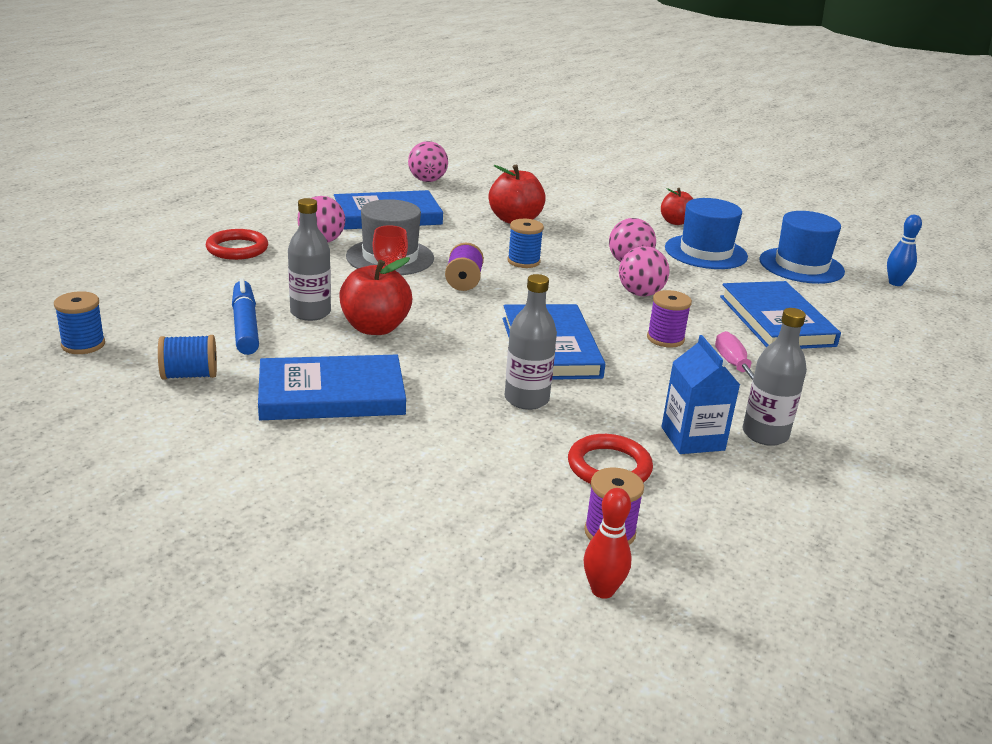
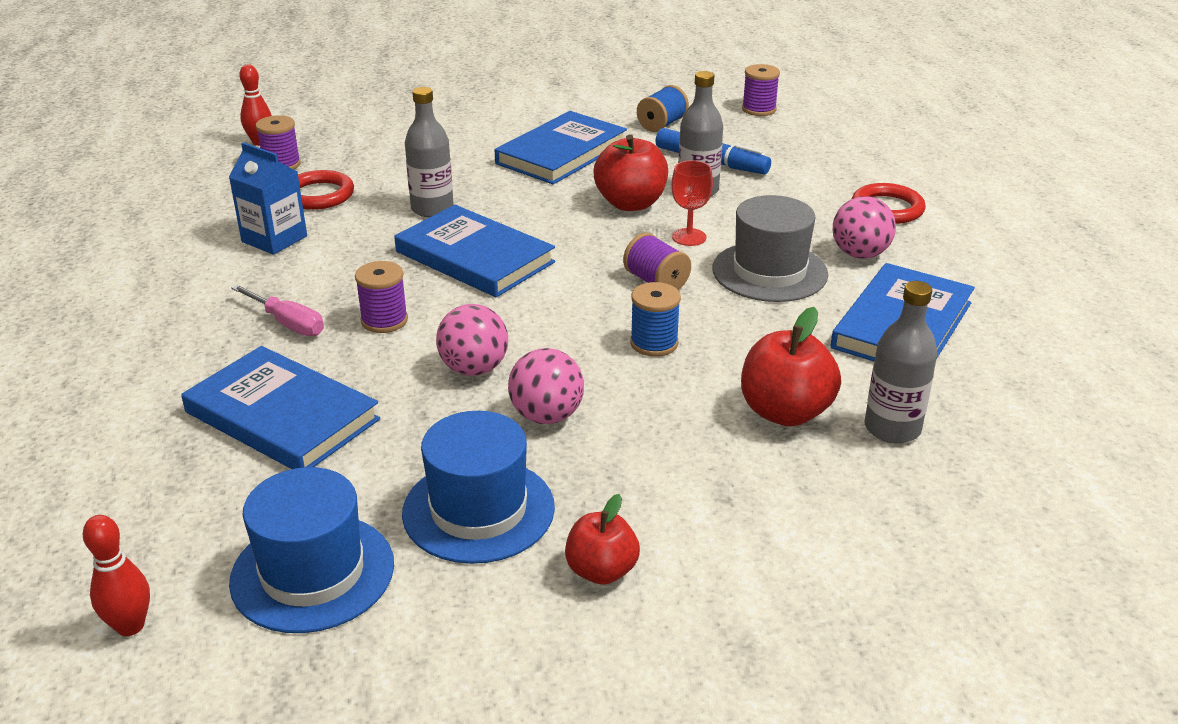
camera: 140 degrees right, 5 degrees up
blue spool [54,291,105,354] -> purple spool [742,64,780,116]
pink ball [408,141,448,182] -> none
grey bottle [743,308,807,446] -> grey bottle moved to [864,281,938,444]
blue bowling pin [887,215,922,286] -> red bowling pin [83,515,150,636]

